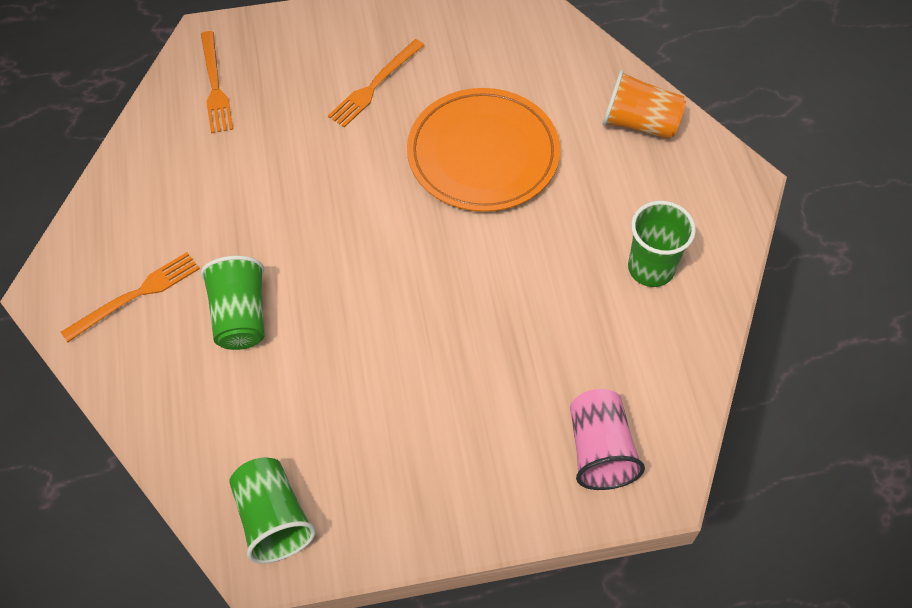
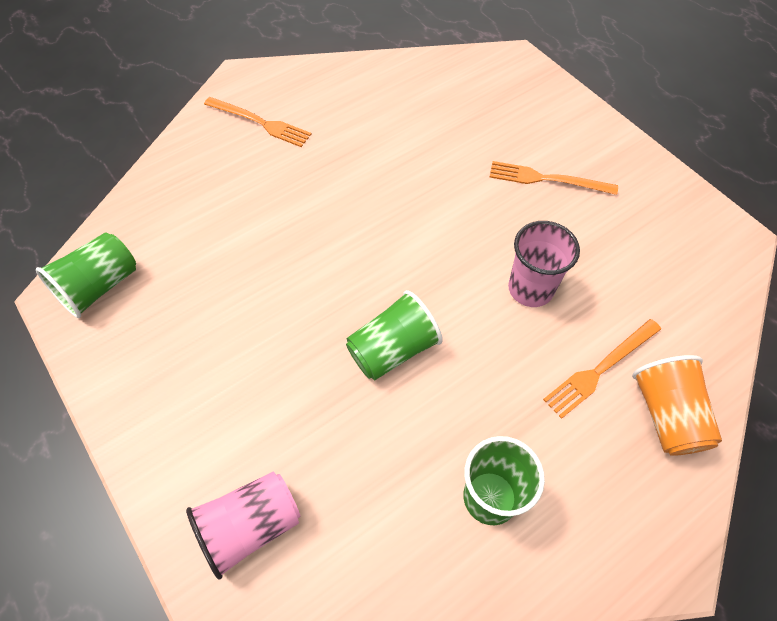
camera: 65 degrees right, 0 degrees up
orange fork [201,31,233,133] -> orange fork moved to [543,319,661,419]
green cup [201,256,265,350] -> green cup moved to [346,290,443,380]
orange plate [407,88,560,212] -> pink cup [508,221,580,307]

